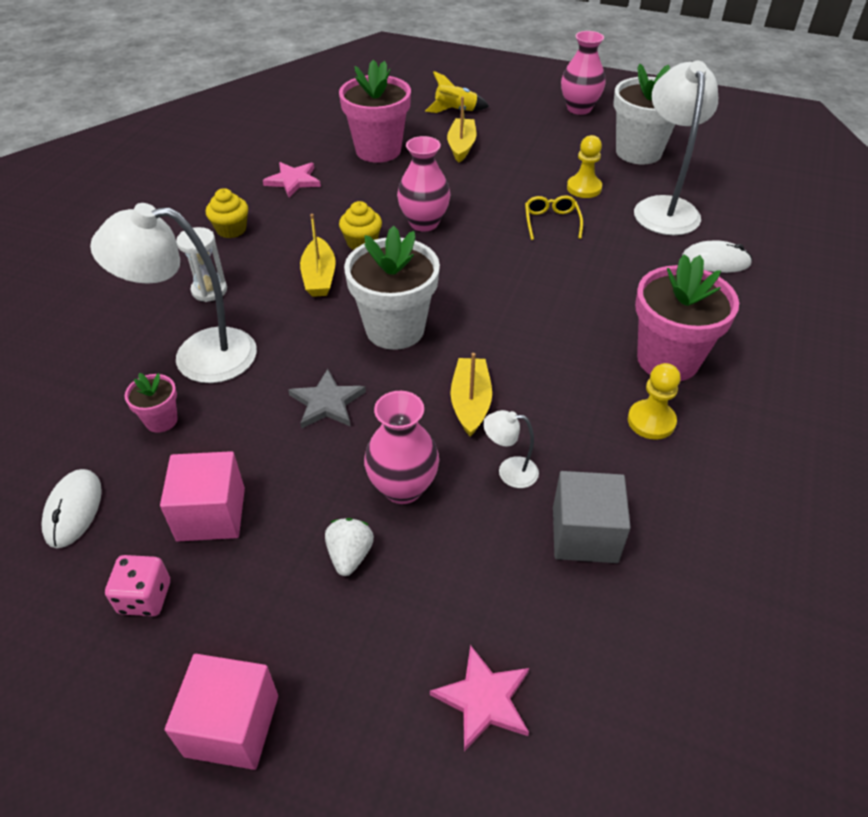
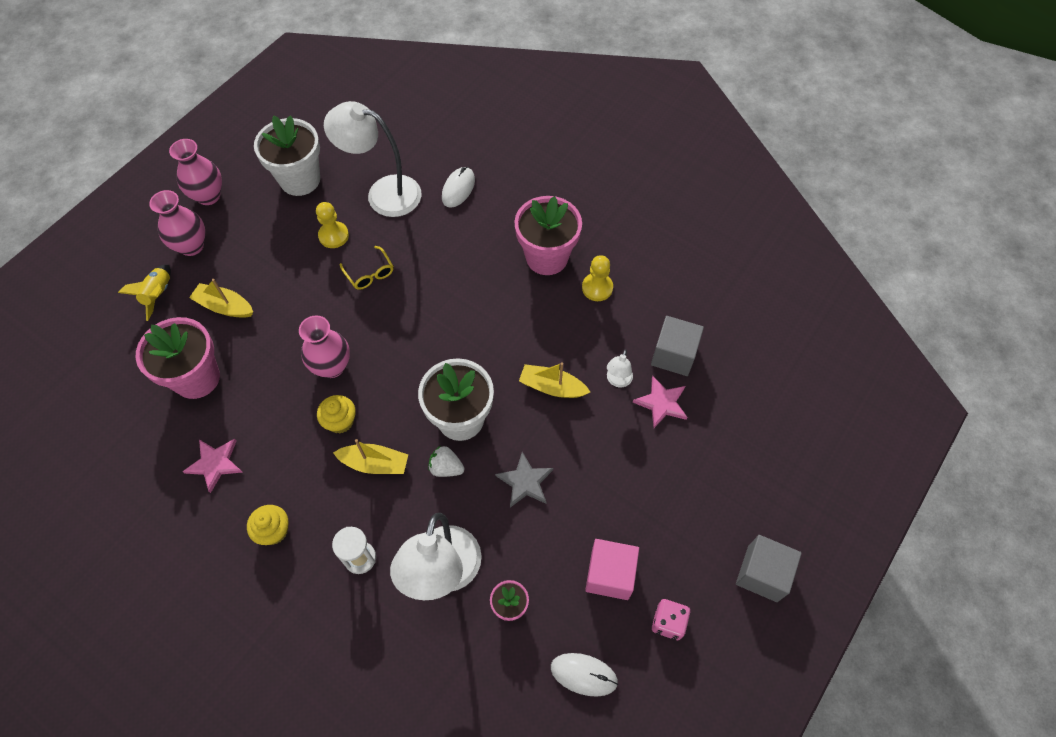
camera: 75 degrees left, 15 degrees up
pink cube [165,654,278,770] -> grey cube [736,535,802,602]
white strawberry [325,518,374,576] -> white strawberry moved to [428,446,464,477]
pink vase [364,391,439,504] -> pink vase moved to [149,190,205,256]
pink star [430,645,529,751] -> pink star moved to [633,376,688,428]
yellow glasses [525,195,583,240] -> yellow glasses turned 135 degrees counterclockwise [340,246,393,290]

